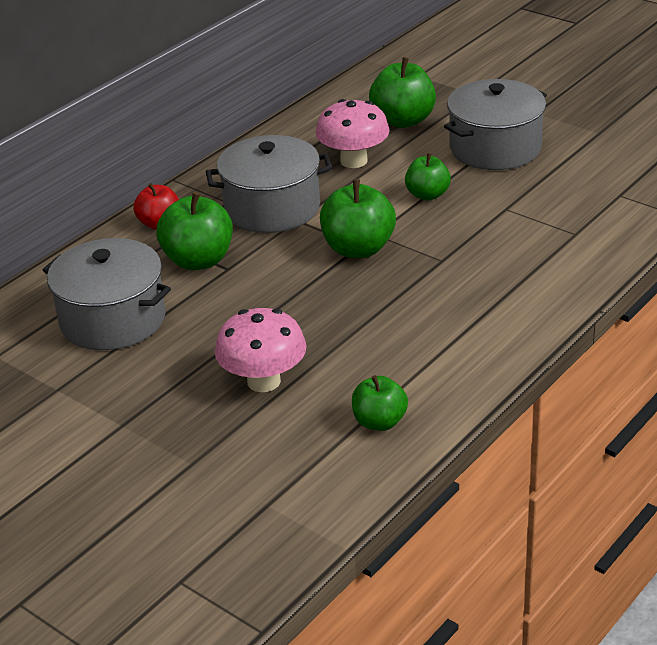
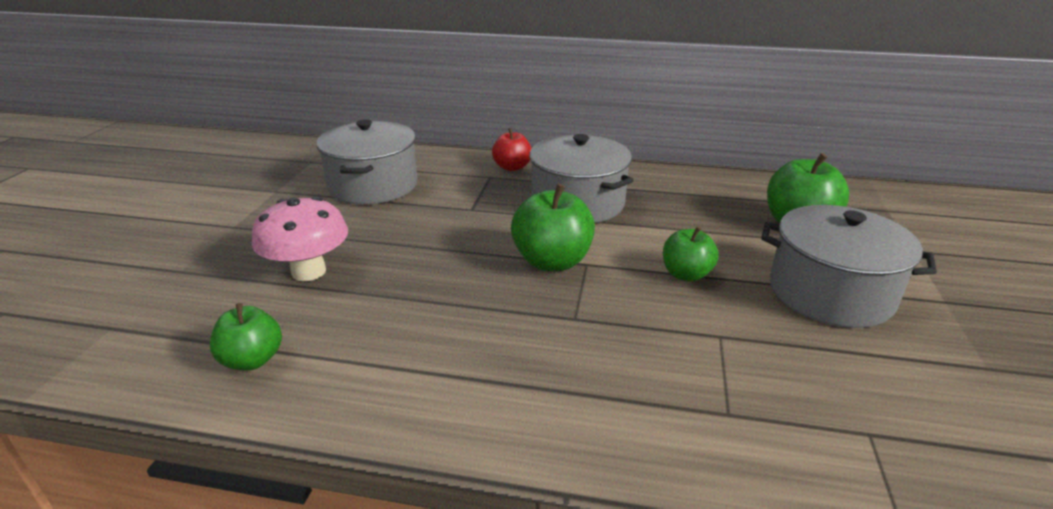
camera: 60 degrees right, 5 degrees down
green apple [156,192,233,270] -> none
pink mushroom [316,99,390,168] -> none

